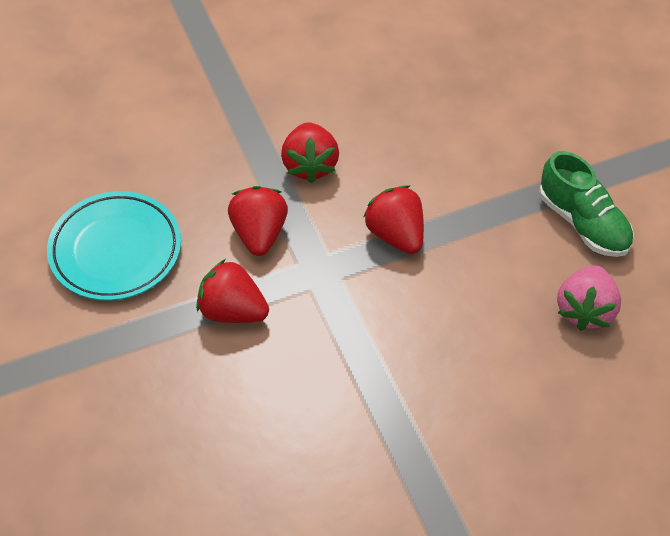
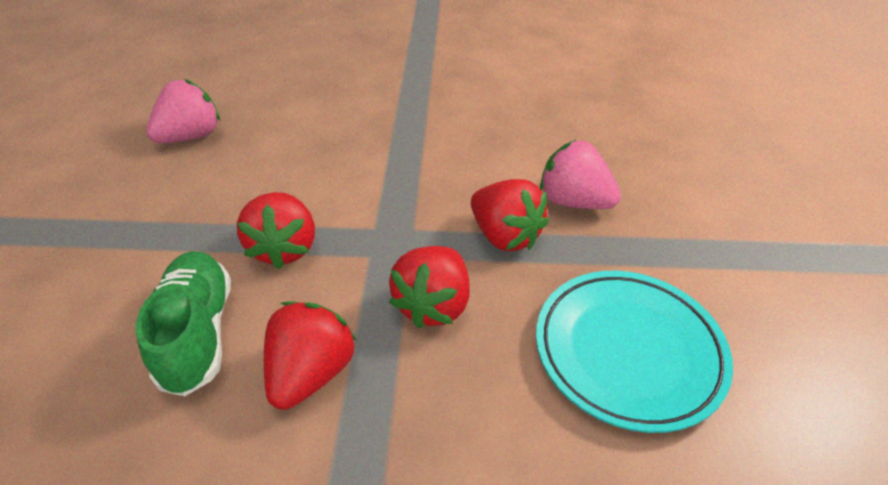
camera: 155 degrees left, 10 degrees down
green shoe [539,151,634,257] -> green shoe moved to [136,252,231,396]
none -> pink strawberry [540,140,621,209]

